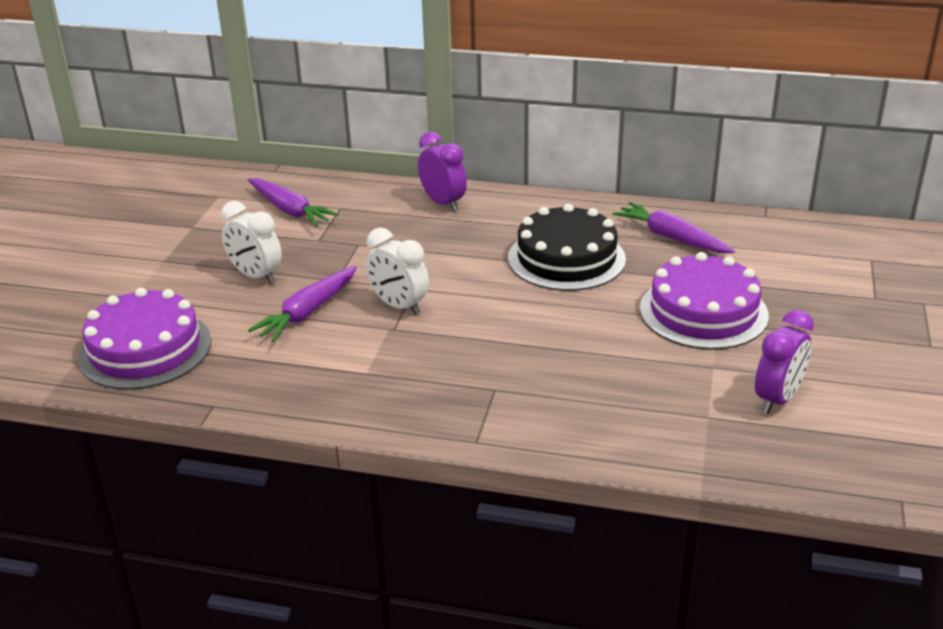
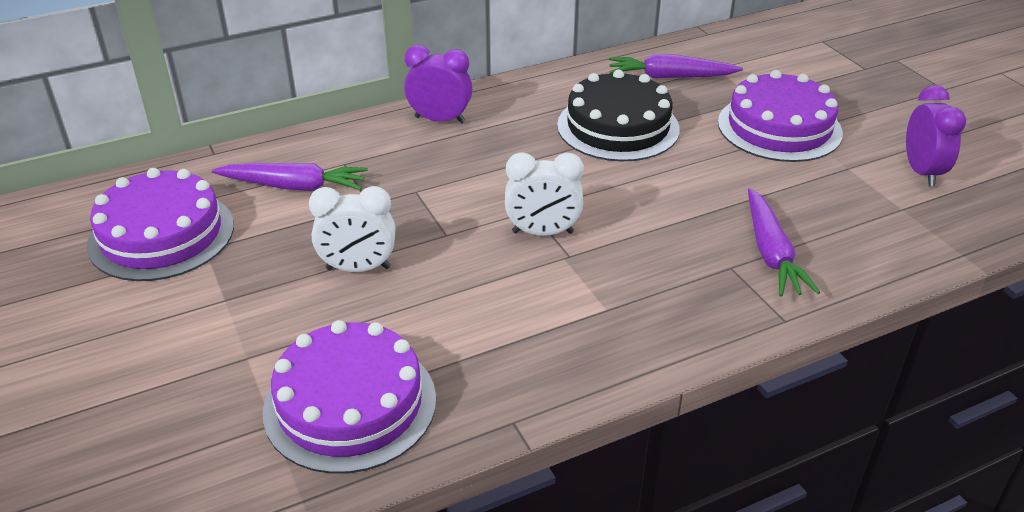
camera: 40 degrees left, 5 degrees up
purple carrot [248,266,357,342] -> purple carrot moved to [748,188,820,297]
none -> purple cake [87,168,234,281]

